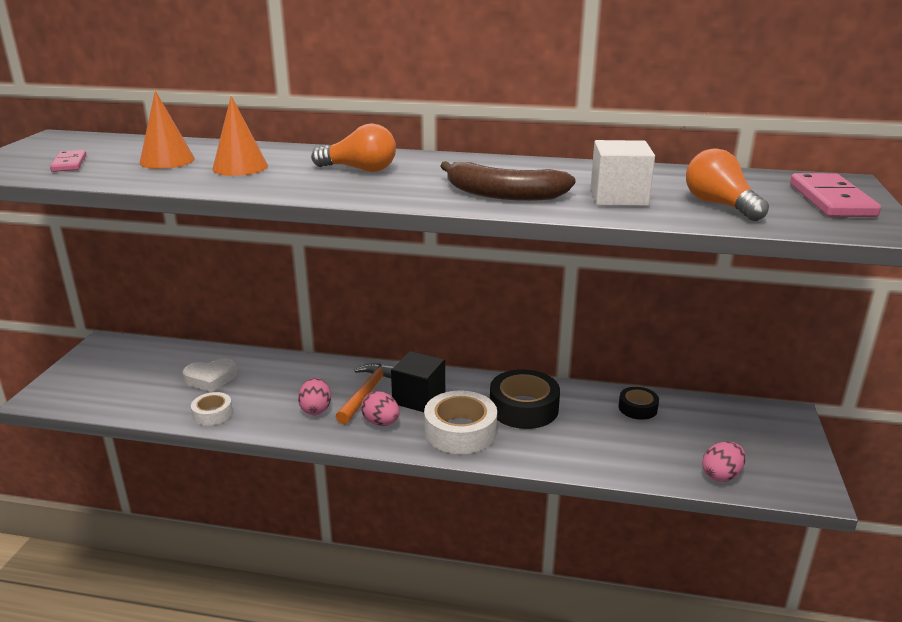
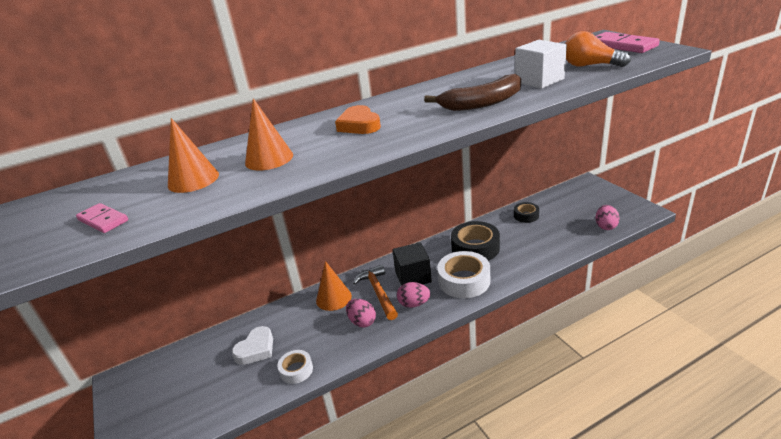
camera: 35 degrees left, 5 degrees up
orange light bulb [311,123,396,172] -> orange heart [335,105,381,134]
none -> orange cone [316,261,352,311]

